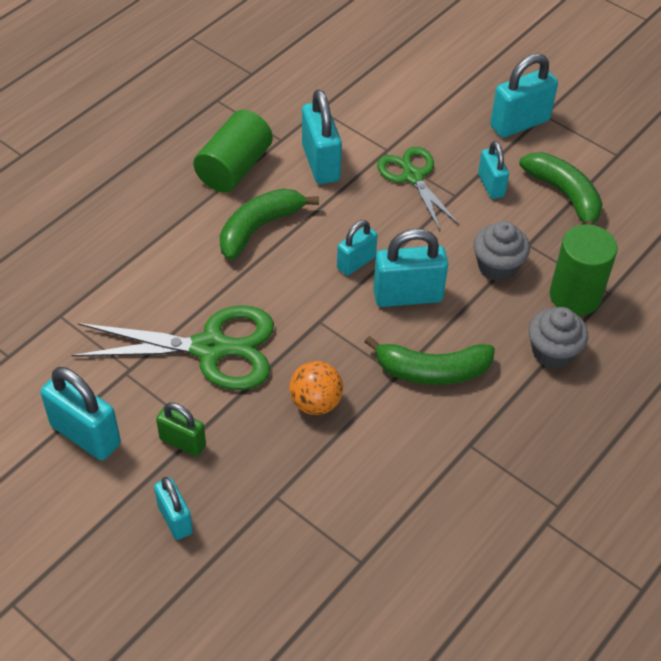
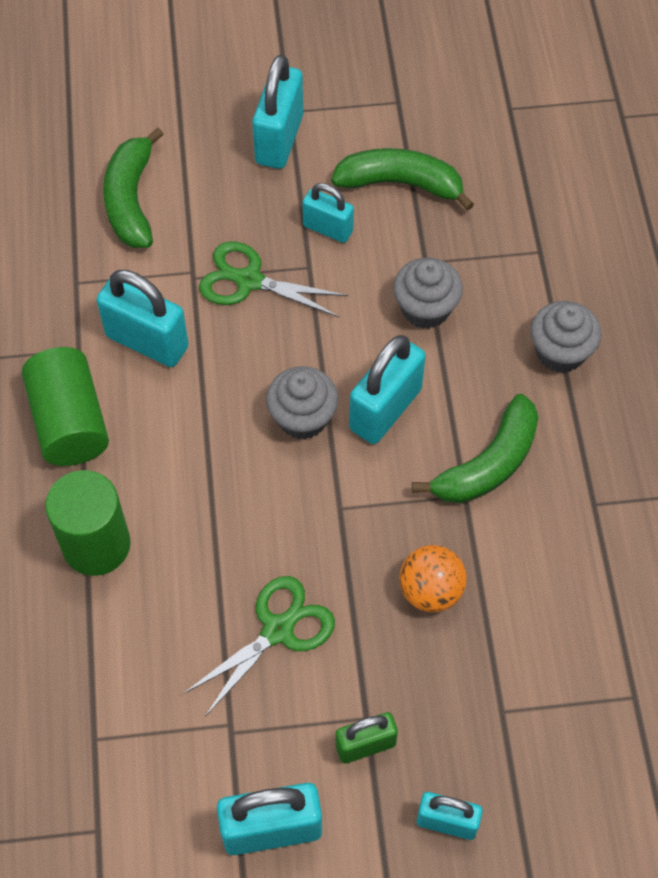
camera: 45 degrees left, 10 degrees up
green scissors [72,305,274,390] -> green scissors [183,576,335,717], size x0.64
green banana [219,188,319,260] -> green banana moved to [103,127,164,248]
turquoise padlock [337,220,377,276] -> grey cupcake [266,366,339,440]
green cylinder [550,224,617,316] -> green cylinder moved to [45,470,131,576]

